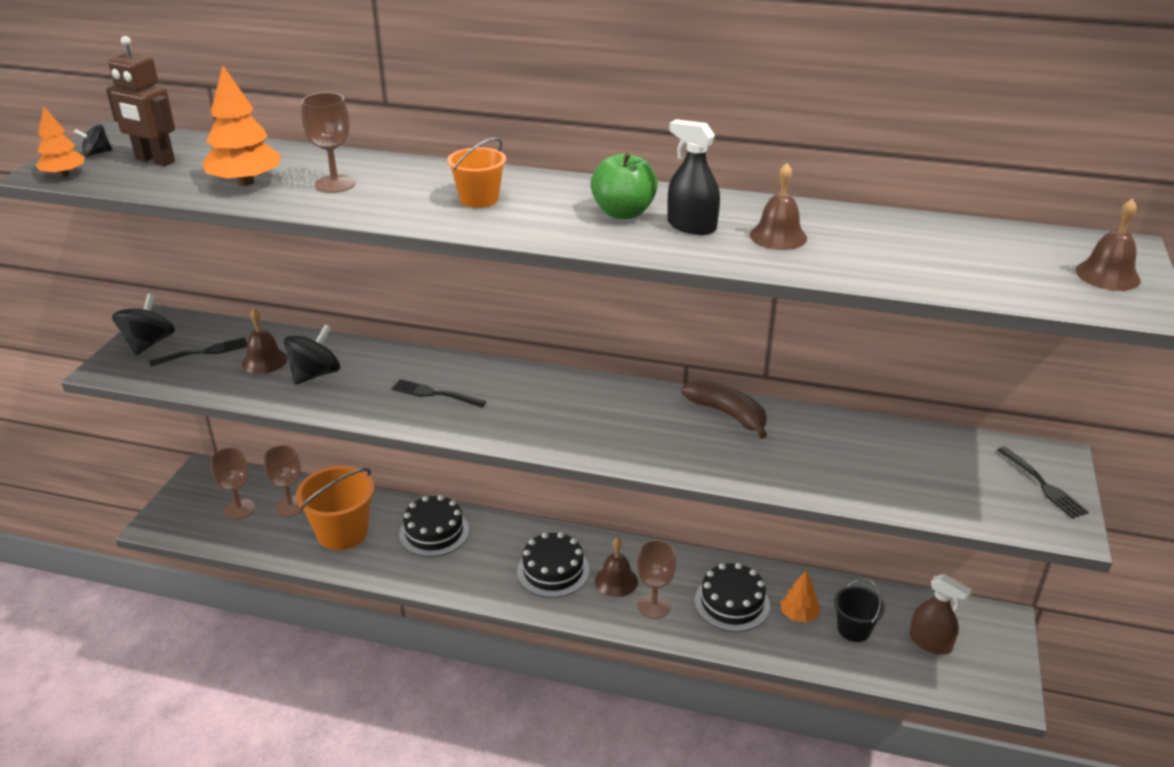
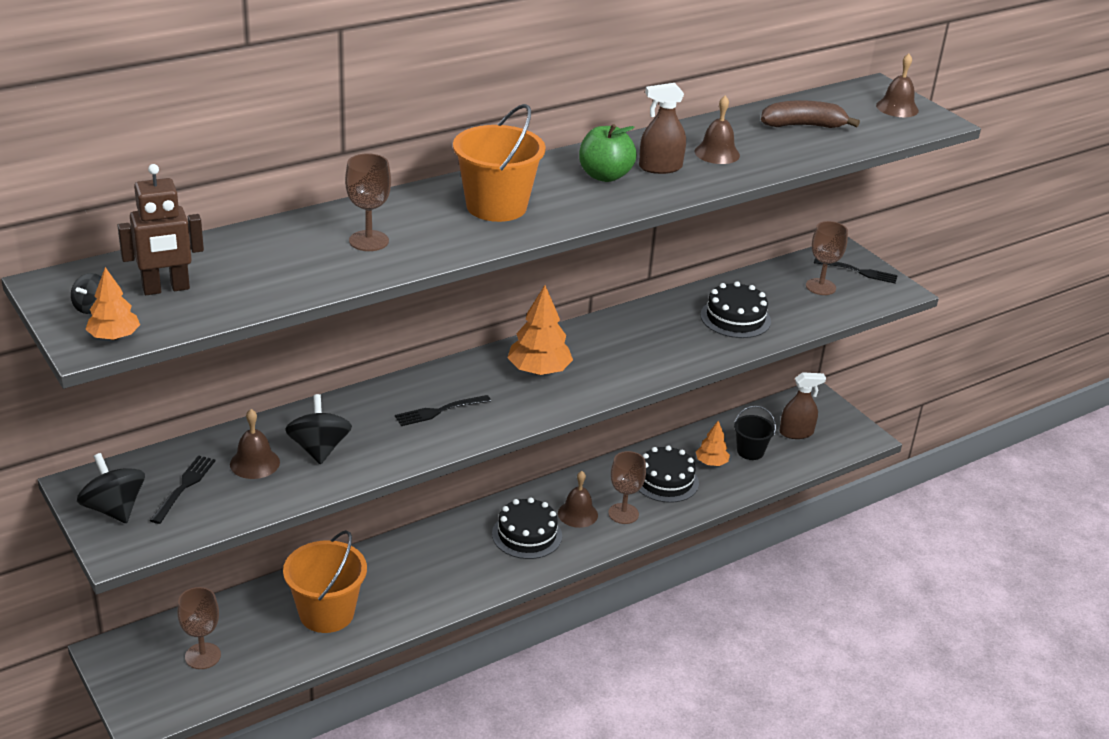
camera: 50 degrees left, 0 degrees up
orange tree [202,65,281,186] -> orange tree moved to [507,285,573,375]
brown goblet [264,445,303,517] -> brown goblet moved to [806,221,848,295]
black cake [399,495,469,557] -> black cake moved to [700,281,771,338]
orange bucket [447,138,506,208] -> orange bucket [453,104,546,222], size x1.70
black spray bottle [668,119,720,235] -> brown spray bottle [639,83,686,174]
brown banana [681,379,767,439] -> brown banana moved to [761,100,860,128]

